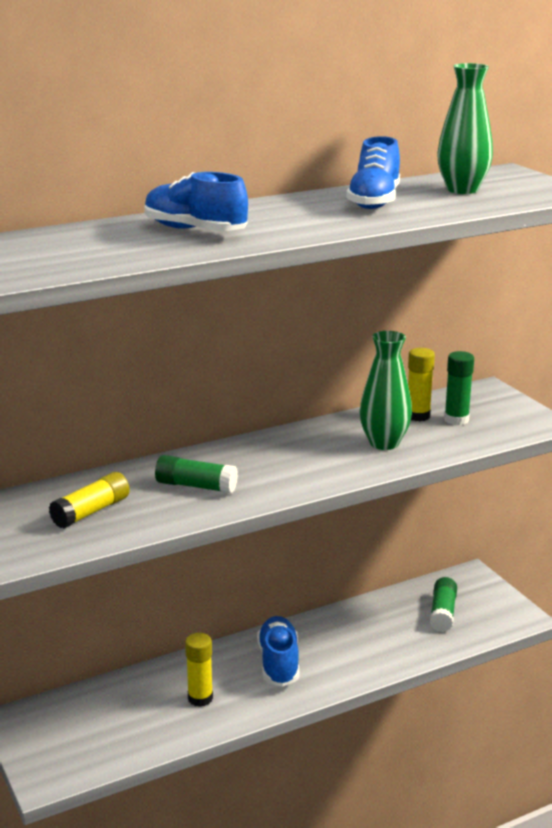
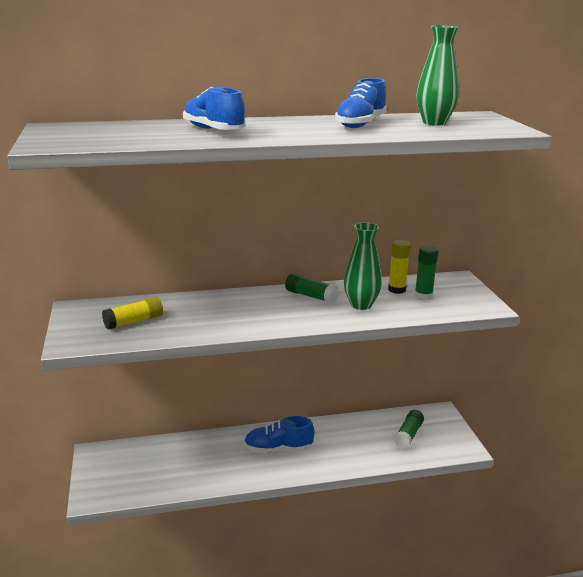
camera: 15 degrees right, 0 degrees up
green glue stick [155,455,238,493] -> green glue stick moved to [285,273,339,304]
yellow glue stick [185,633,213,707] -> none
blue shoe [257,616,299,687] -> blue shoe turned 105 degrees counterclockwise [244,416,315,453]

